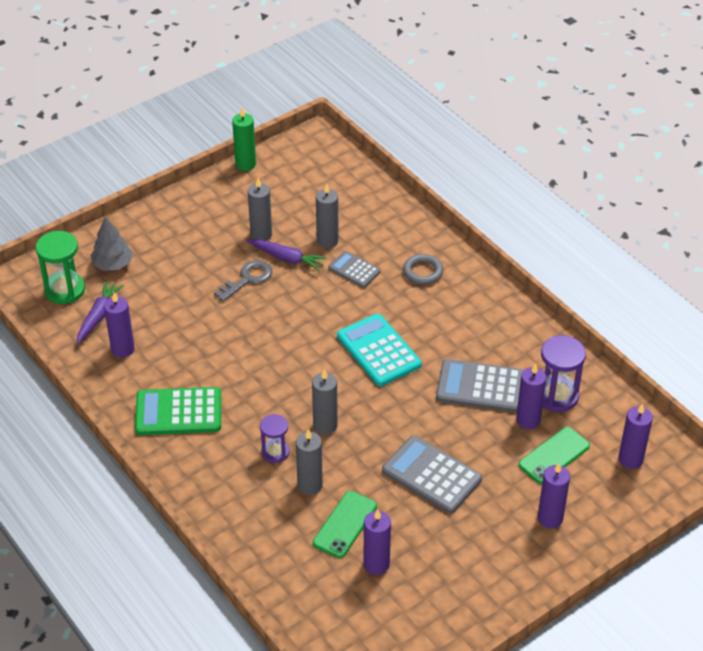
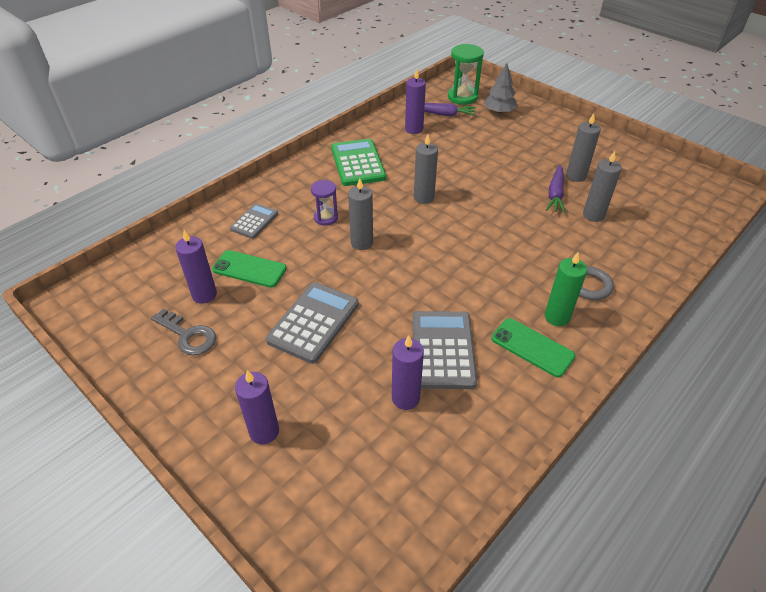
camera: 80 degrees right, 0 degrees up
grey key [214,260,272,302] -> grey key moved to [151,309,216,355]
green candle [232,108,256,171] -> green candle moved to [545,252,587,326]
grey candle [296,429,323,495] -> grey candle moved to [414,134,438,204]
grey calculator [328,251,381,288] -> grey calculator moved to [230,203,278,239]
turquoise calculator [337,314,422,386] -> none
green phone [519,427,590,484] -> green phone moved to [491,318,576,377]
purple hourglass [541,335,586,412] -> none
purple candle [618,403,653,469] -> none

